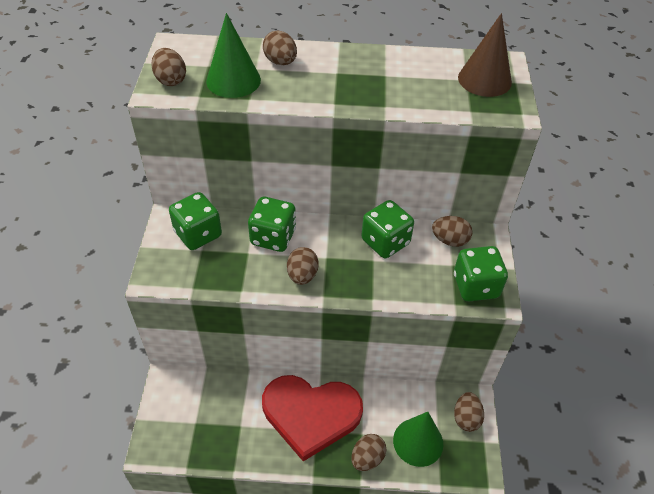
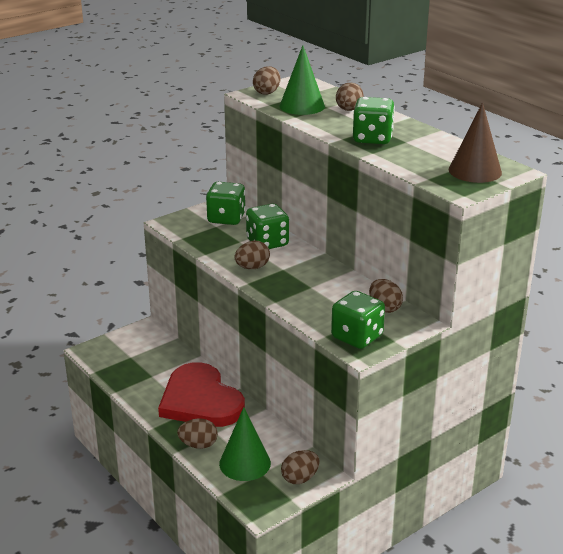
camera: 50 degrees right, 20 degrees down
green dice [361,200,414,258] -> green dice moved to [353,97,395,144]

